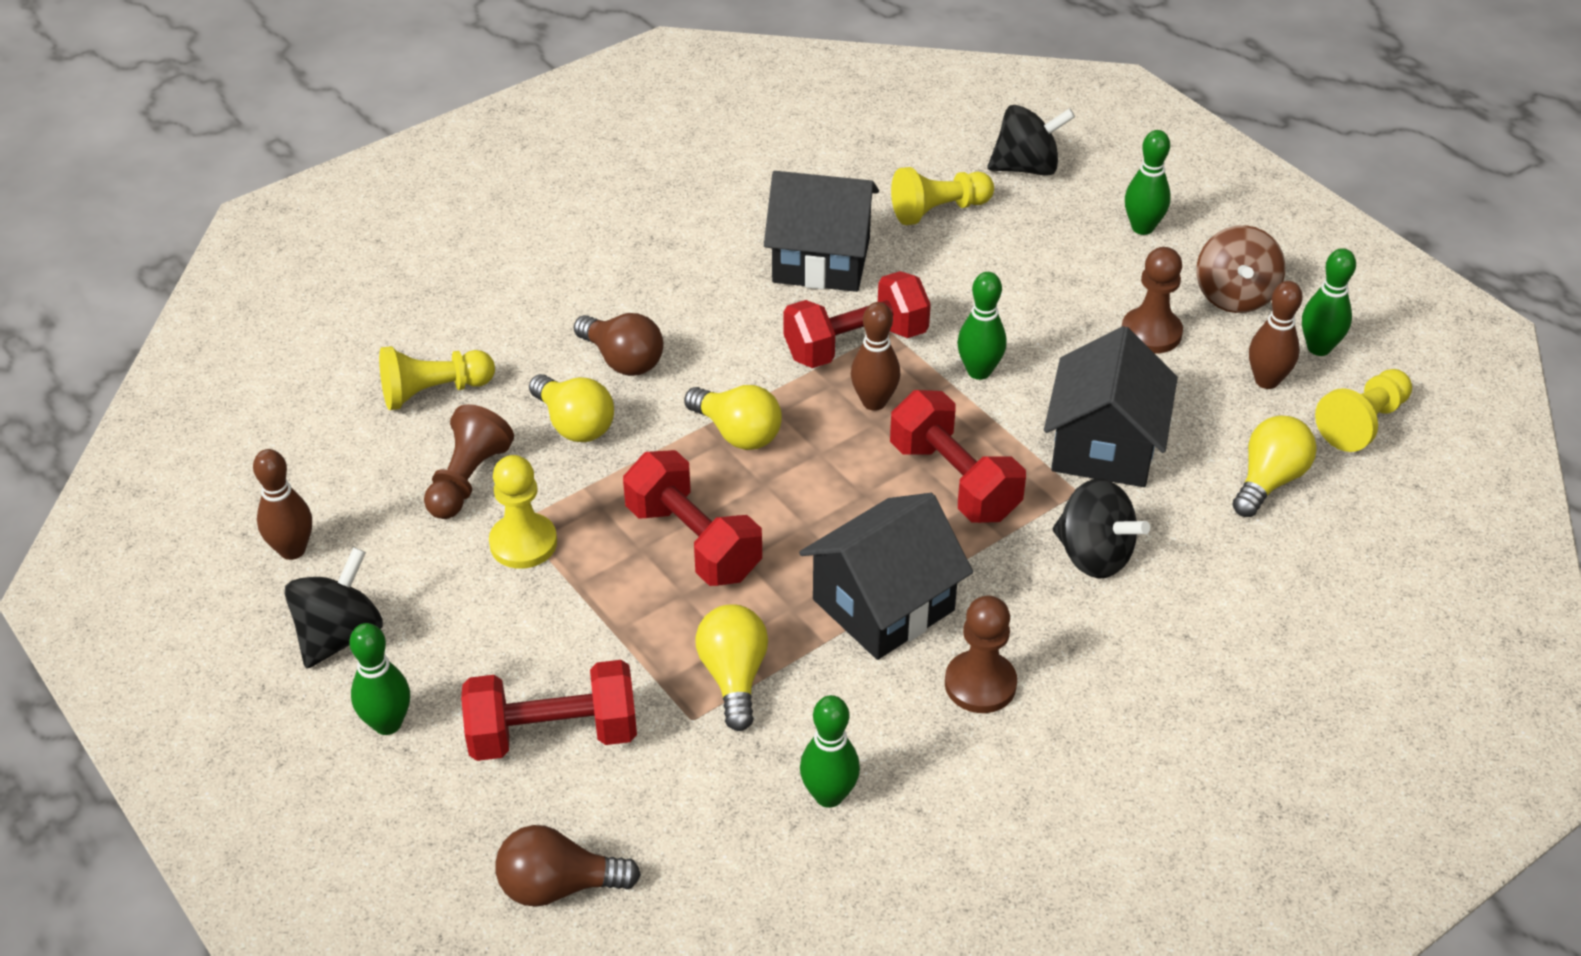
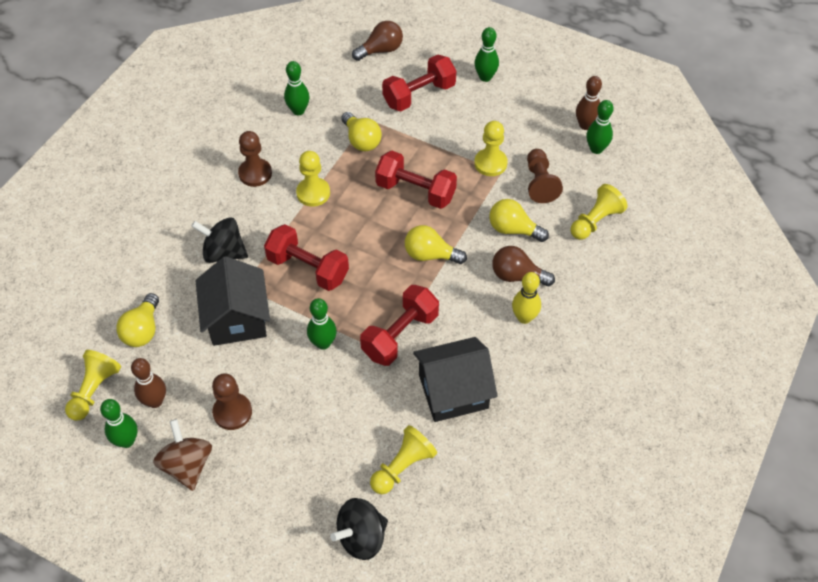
camera: 155 degrees right, 10 degrees up
black spinning top [285,547,383,669] -> none
black house [799,493,973,660] -> yellow pawn [296,151,330,207]
brown bowling pin [851,302,900,411] -> none
green bowling pin [1125,130,1171,235] -> green bowling pin moved to [586,100,614,154]
none -> yellow bowling pin [512,272,541,324]

